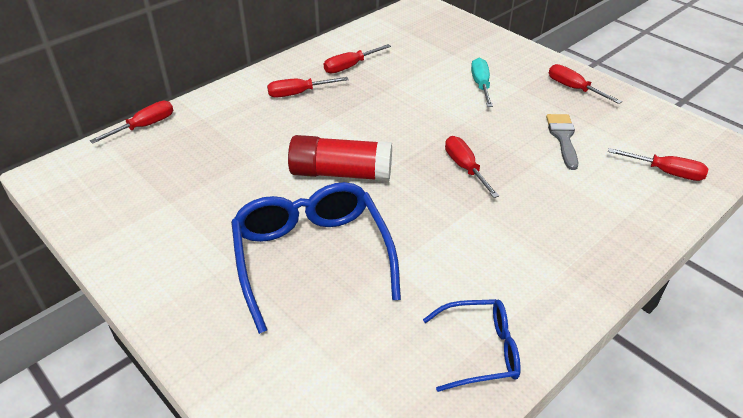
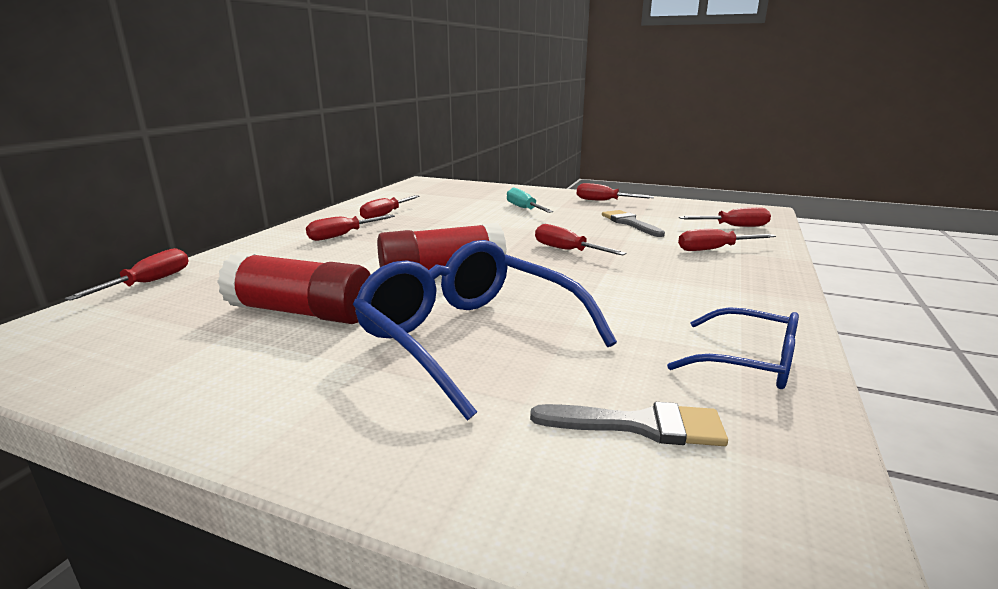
camera: 25 degrees left, 20 degrees down
blue glasses [423,299,521,392] -> blue glasses turned 60 degrees clockwise [667,307,799,389]
none -> red glue stick [217,252,371,324]
none -> grey brush [530,402,728,446]
none -> red screwdriver [678,229,776,251]

